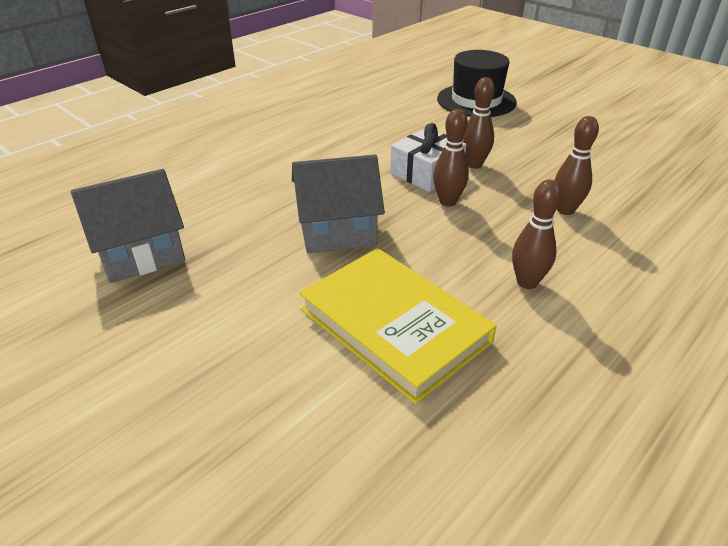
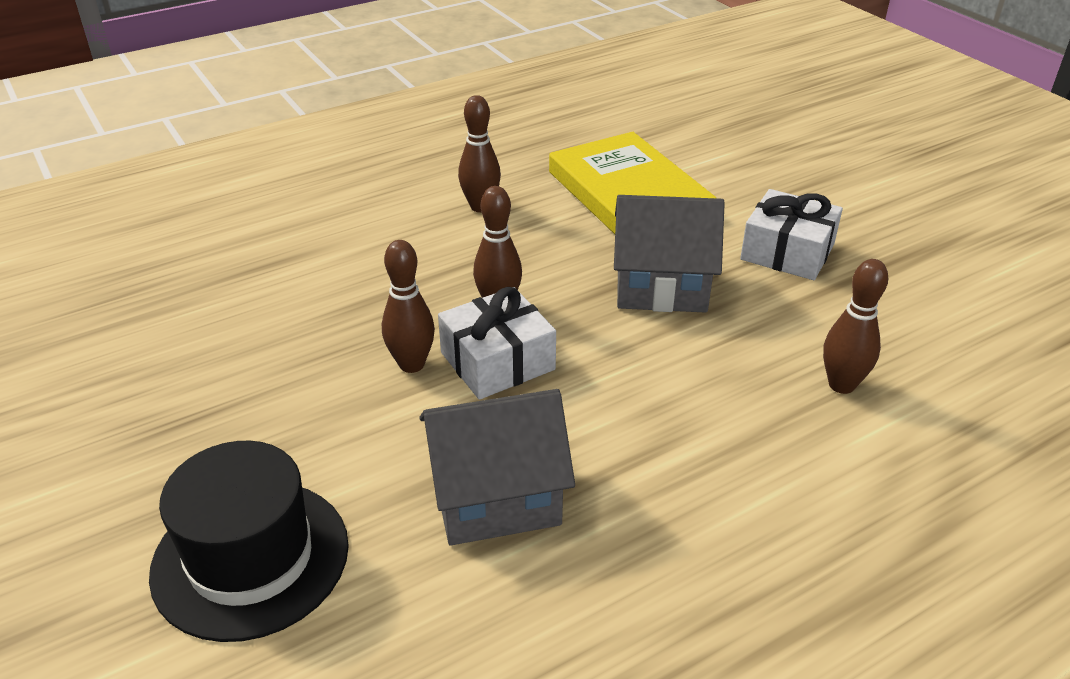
camera: 165 degrees left, 0 degrees up
grey house [71,169,185,283] -> grey house moved to [420,389,575,545]
brown bowling pin [554,116,599,215] -> brown bowling pin moved to [823,259,888,394]
none -> white gift [740,189,843,280]

